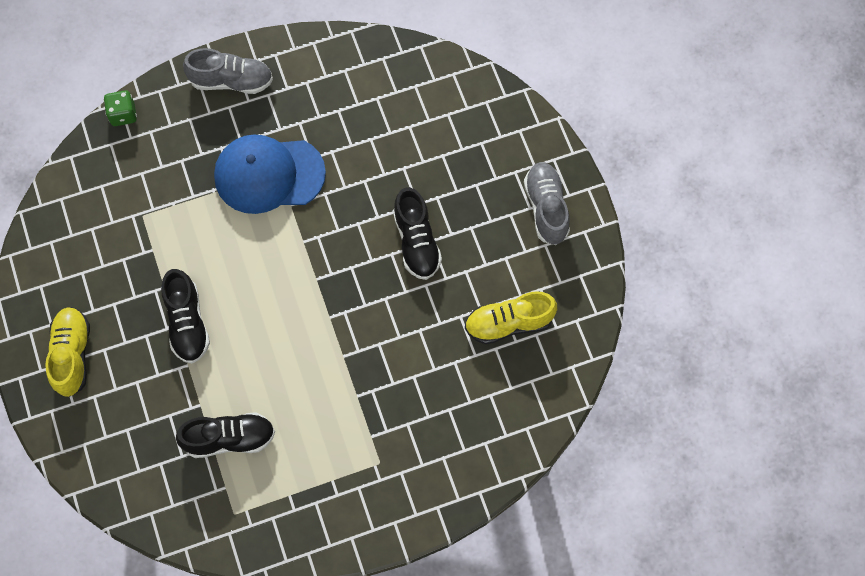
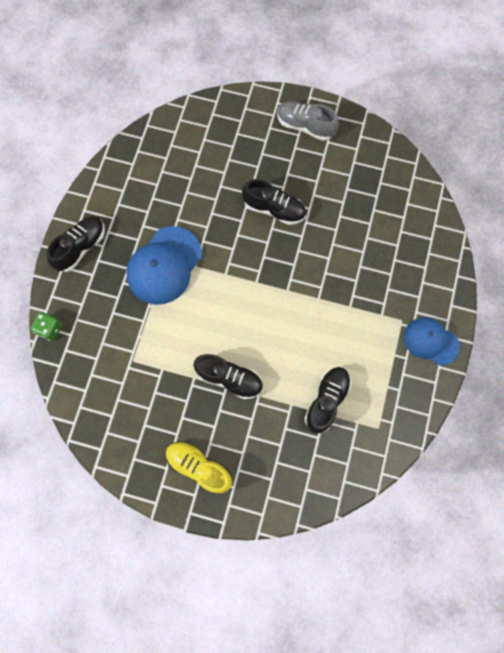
camera: 55 degrees left, 5 degrees up
grey shoe [183,48,273,94] -> black shoe [46,216,105,272]
yellow shoe [465,291,557,344] -> none
none -> blue cap [404,317,460,366]

